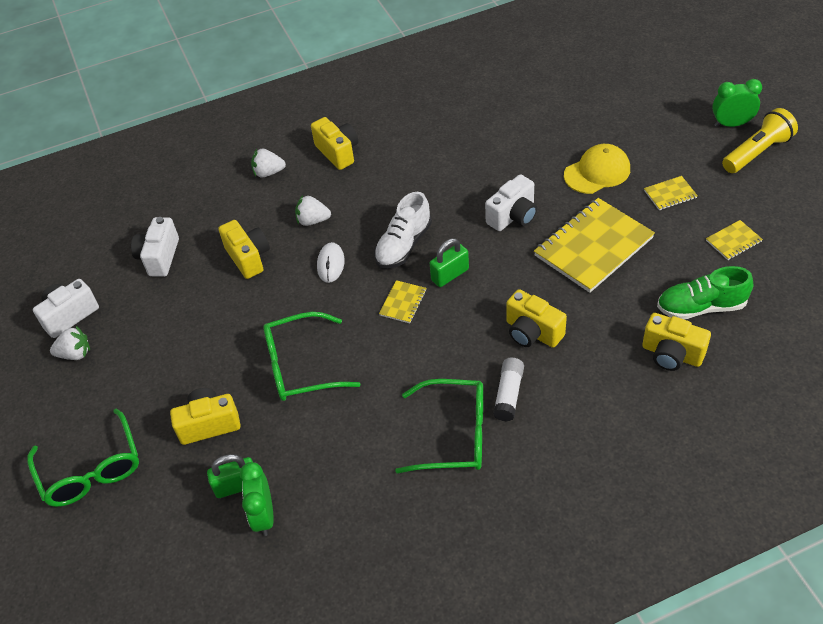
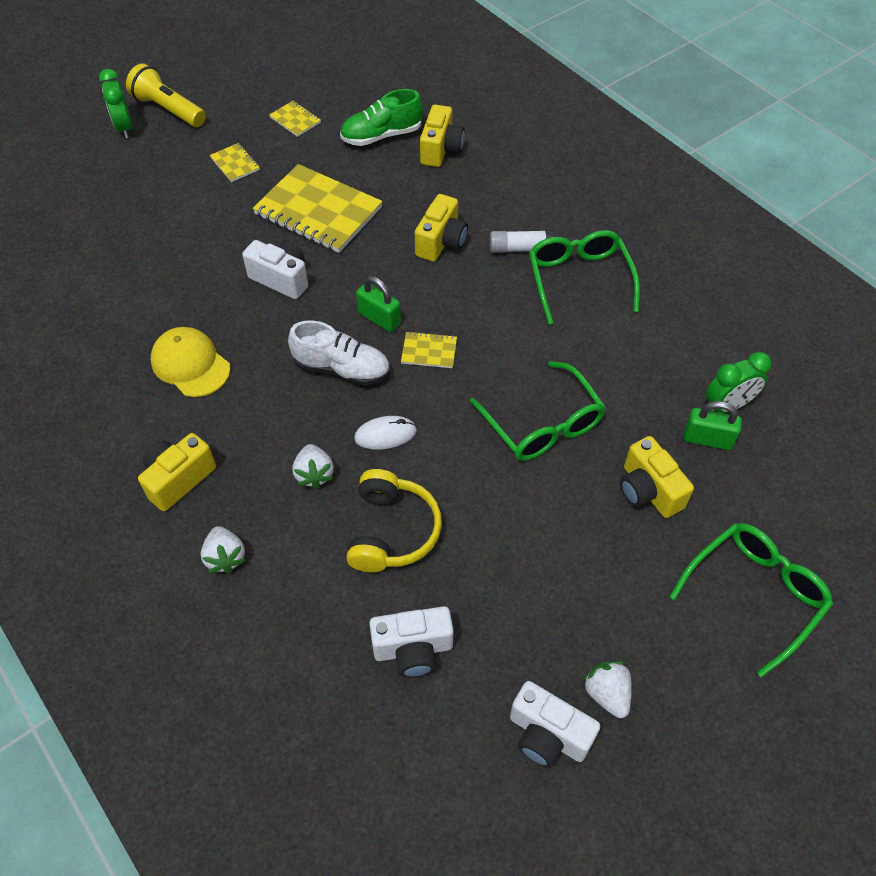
camera: 110 degrees left, 5 degrees up
green padlock [207,454,253,498] -> green padlock turned 45 degrees counterclockwise [684,401,742,450]
yellow camera [218,220,270,279] -> yellow headphones [346,469,442,572]
yellow cap [564,144,630,194] -> yellow cap moved to [151,327,230,397]
green shoe [657,266,753,319] -> green shoe turned 90 degrees clockwise [340,89,423,146]

